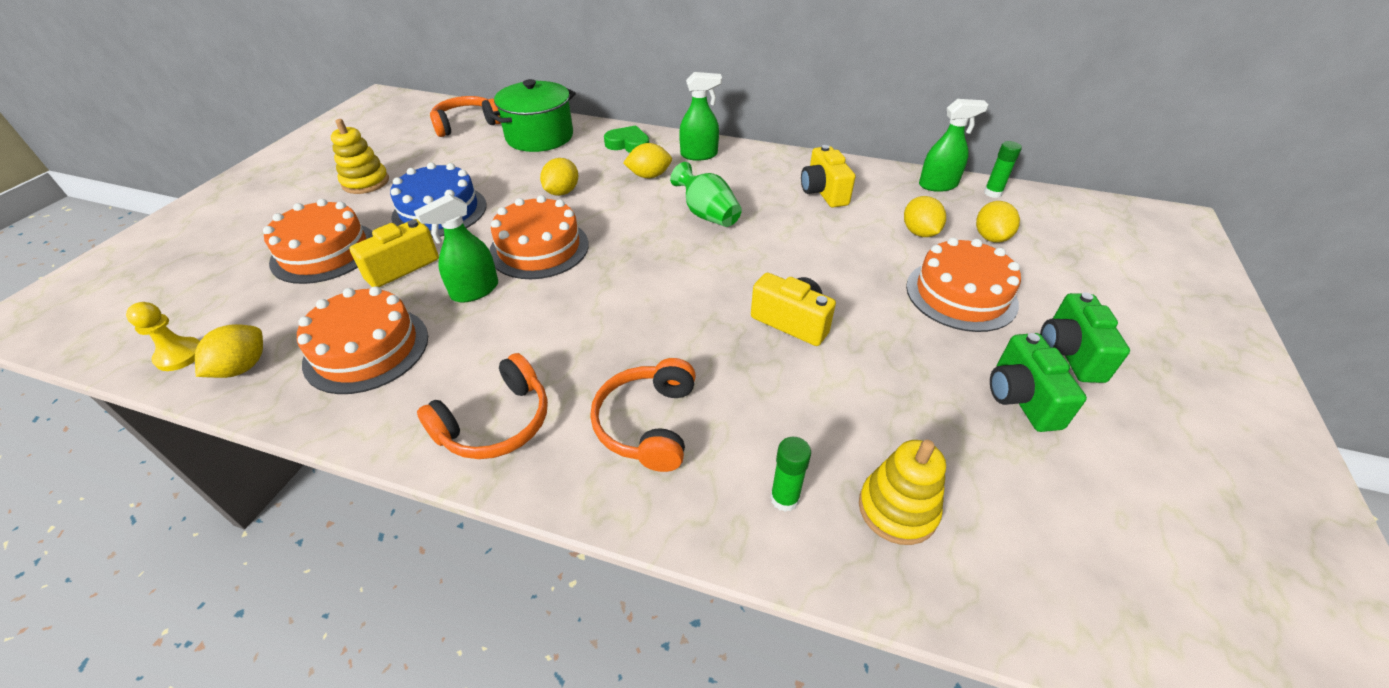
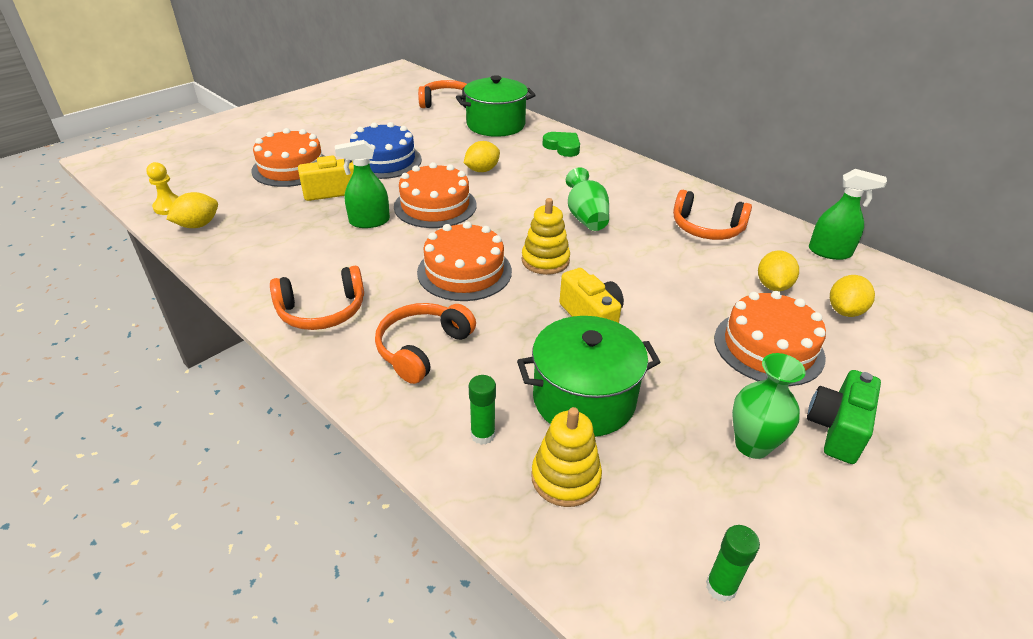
camera: 25 degrees right, 5 degrees down
orange cake [297,286,428,394] -> orange cake moved to [417,221,512,301]
yellow stacking toy [331,119,389,194] -> yellow stacking toy moved to [522,198,570,275]
yellow lemon [623,143,672,178] -> none
green spray bottle [679,72,722,161] -> none
yellow camera [801,145,855,207] -> orange headphones [673,190,752,240]
green glue stick [984,141,1022,198] -> green glue stick moved to [706,525,760,602]
green camera [990,333,1087,432] -> green vase [732,353,805,459]
none -> green pot [517,316,661,437]

